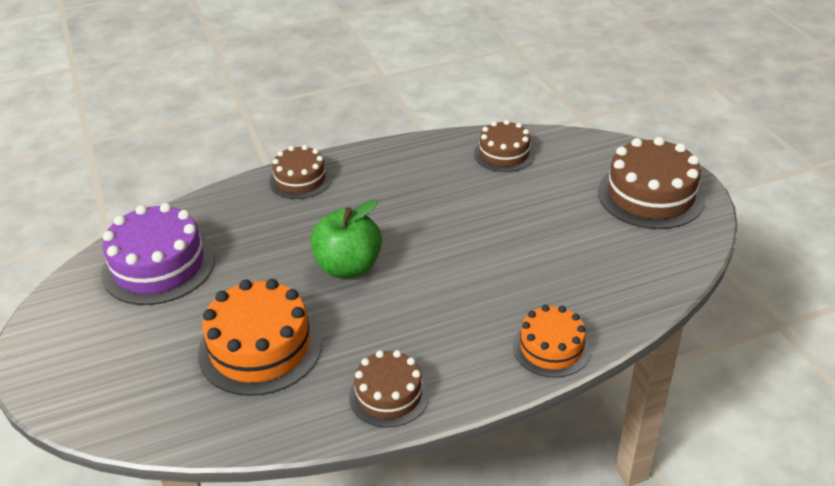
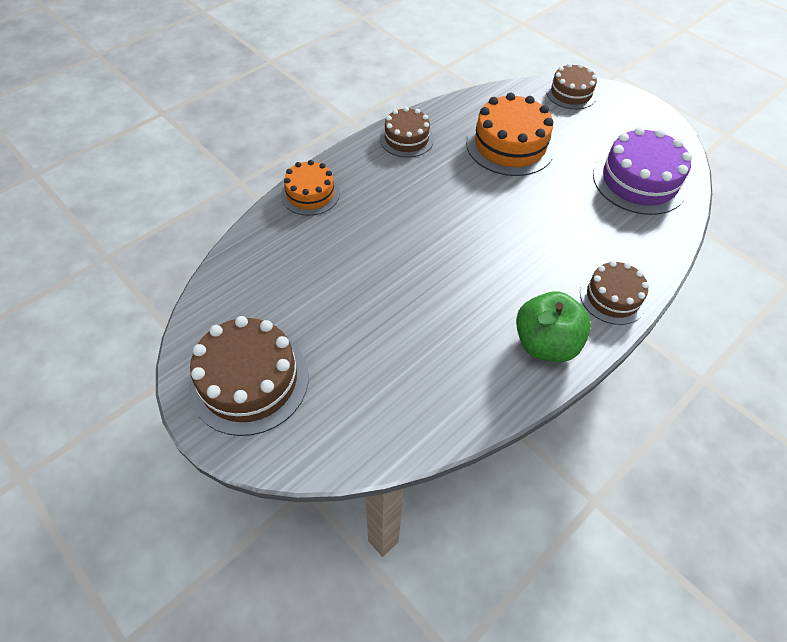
camera: 155 degrees right, 15 degrees up
green apple [310,199,382,278] -> green apple moved to [516,291,591,362]
brown cake [474,120,535,172] -> brown cake moved to [546,63,597,109]

